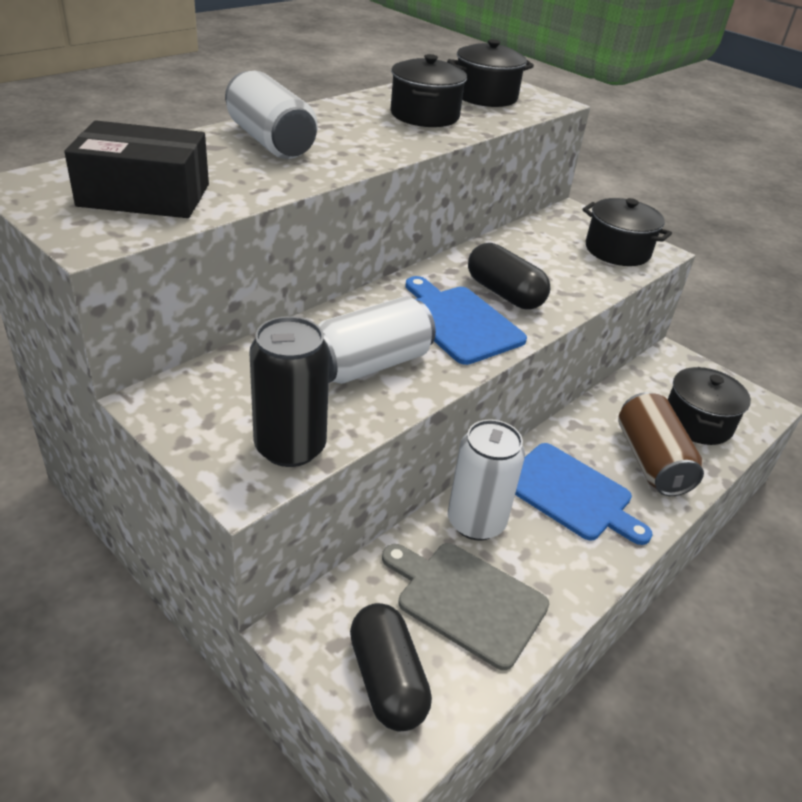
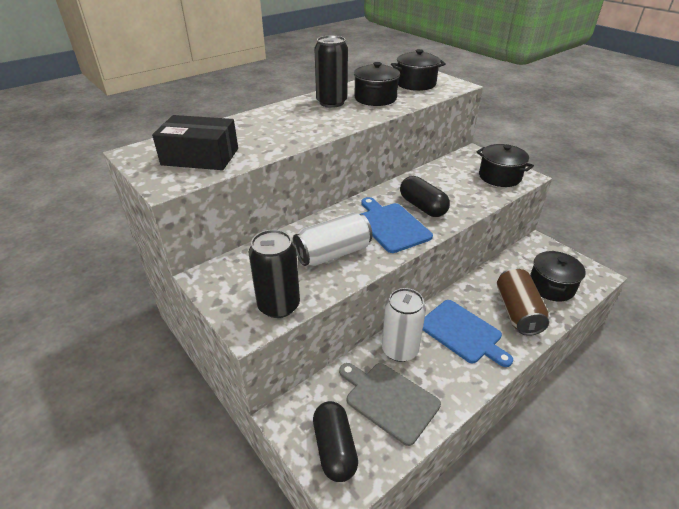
camera: 10 degrees right, 0 degrees up
white can [225,71,318,159] -> none
none -> black can [314,35,348,108]

